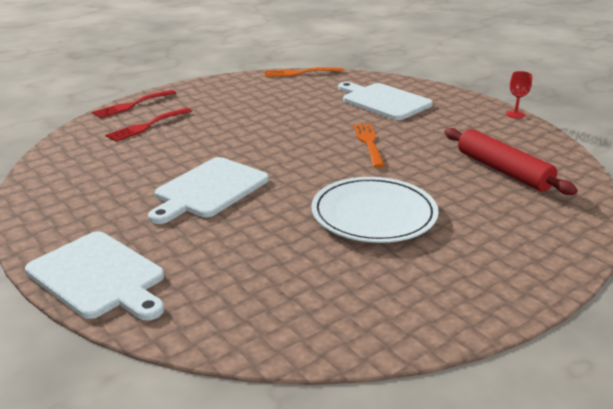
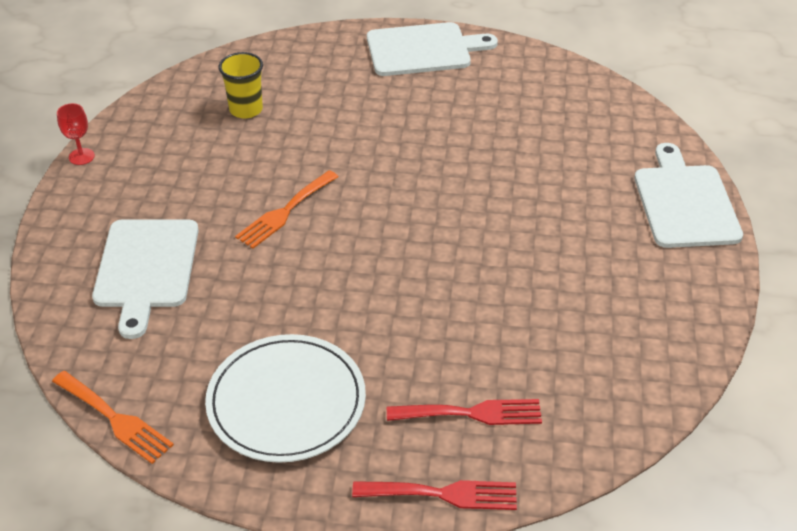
camera: 135 degrees left, 15 degrees up
white cutting board [148,157,269,224] -> white cutting board moved to [367,22,498,76]
white plate [311,177,439,243] -> white plate moved to [205,334,366,463]
red rolling pin [444,128,578,195] -> yellow cup [219,52,263,119]

